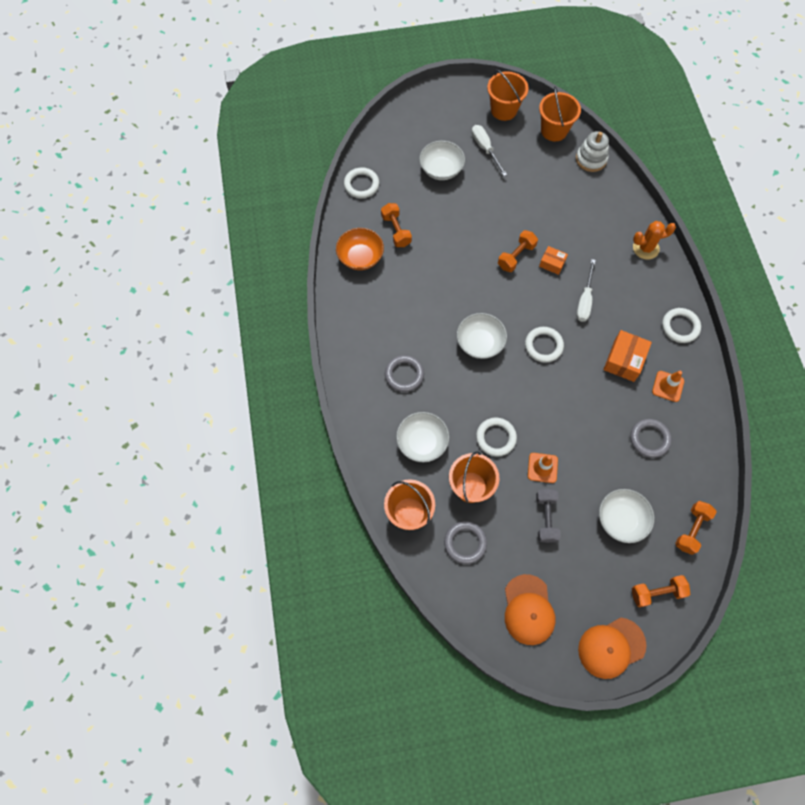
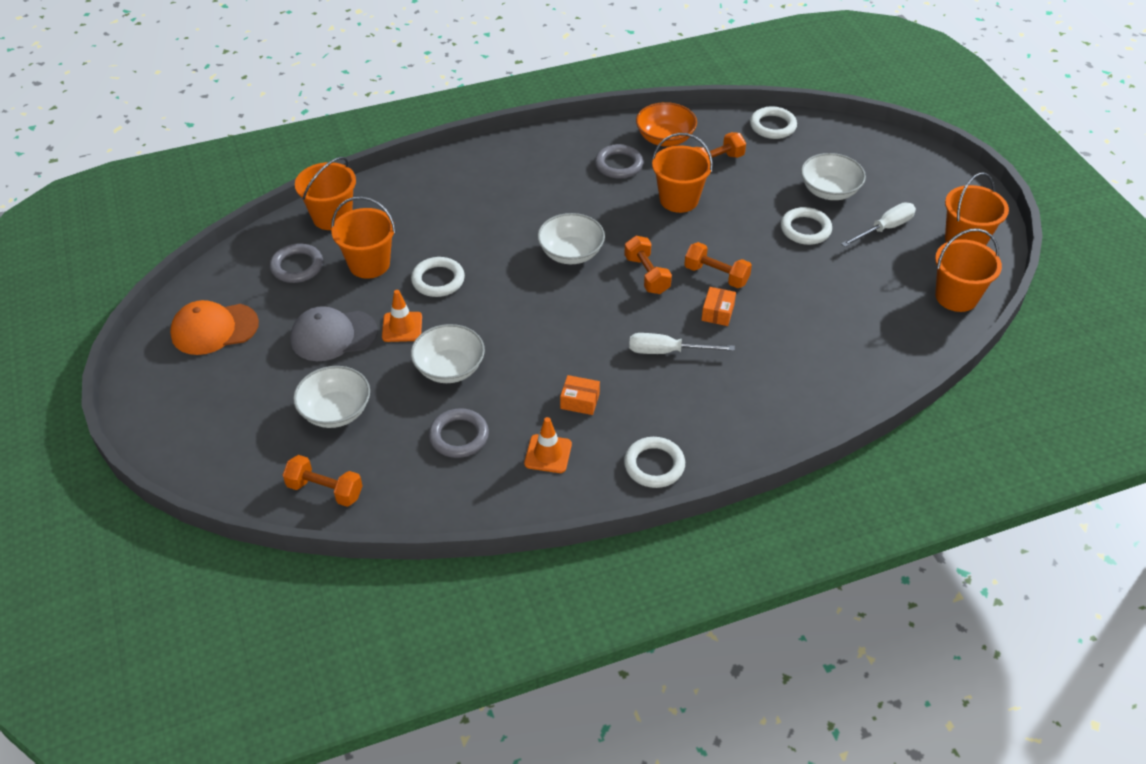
camera: 80 degrees right, 20 degrees down
grey ring [385,355,424,392] -> grey ring moved to [595,144,643,179]
white bowl [396,412,449,462] -> white bowl moved to [411,324,485,383]
white ring [525,327,564,363] -> white ring moved to [781,207,832,245]
grey dumbbell [536,489,561,543] -> grey cap [290,306,378,361]
white stacking toy [576,131,609,172] -> none
orange cap [578,617,647,679] -> none
orange box [603,330,652,382] -> orange box [560,375,600,415], size x0.60
orange dumbbell [632,575,690,608] -> orange dumbbell moved to [624,236,672,294]
orange cactus [633,221,676,260] -> none
none -> orange bucket [652,133,713,213]

